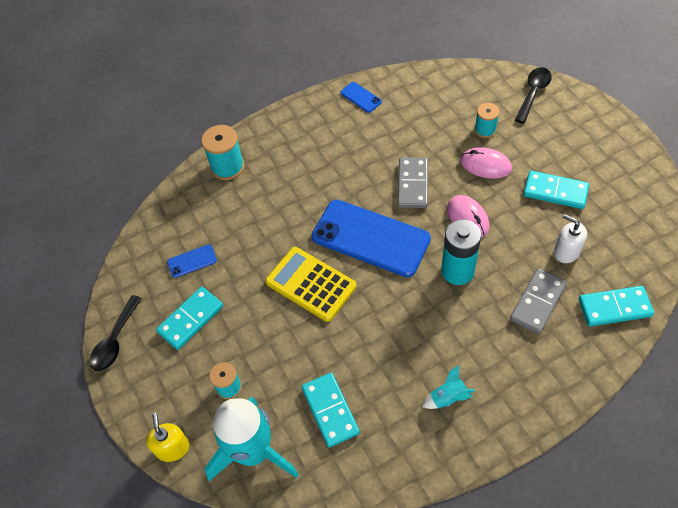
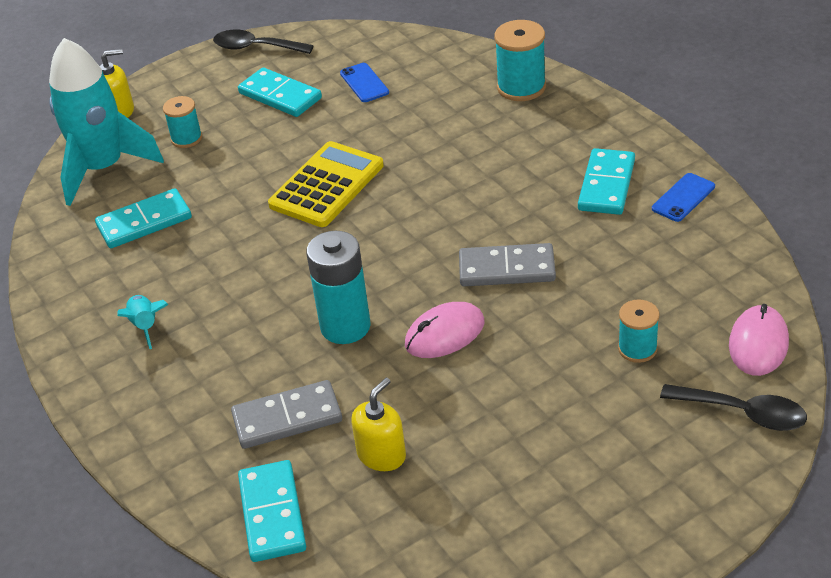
camera: 85 degrees right, 15 degrees down
blue phone [312,200,431,277] -> none
pink mouse [460,147,512,179] -> pink mouse moved to [729,304,789,376]
grey domino [510,268,567,334] -> grey domino turned 45 degrees counterclockwise [231,380,342,449]
turquoise domino [524,171,589,209] -> turquoise domino moved to [578,148,635,215]
white soap dispenser [554,214,587,263] -> yellow soap dispenser [351,378,406,471]

